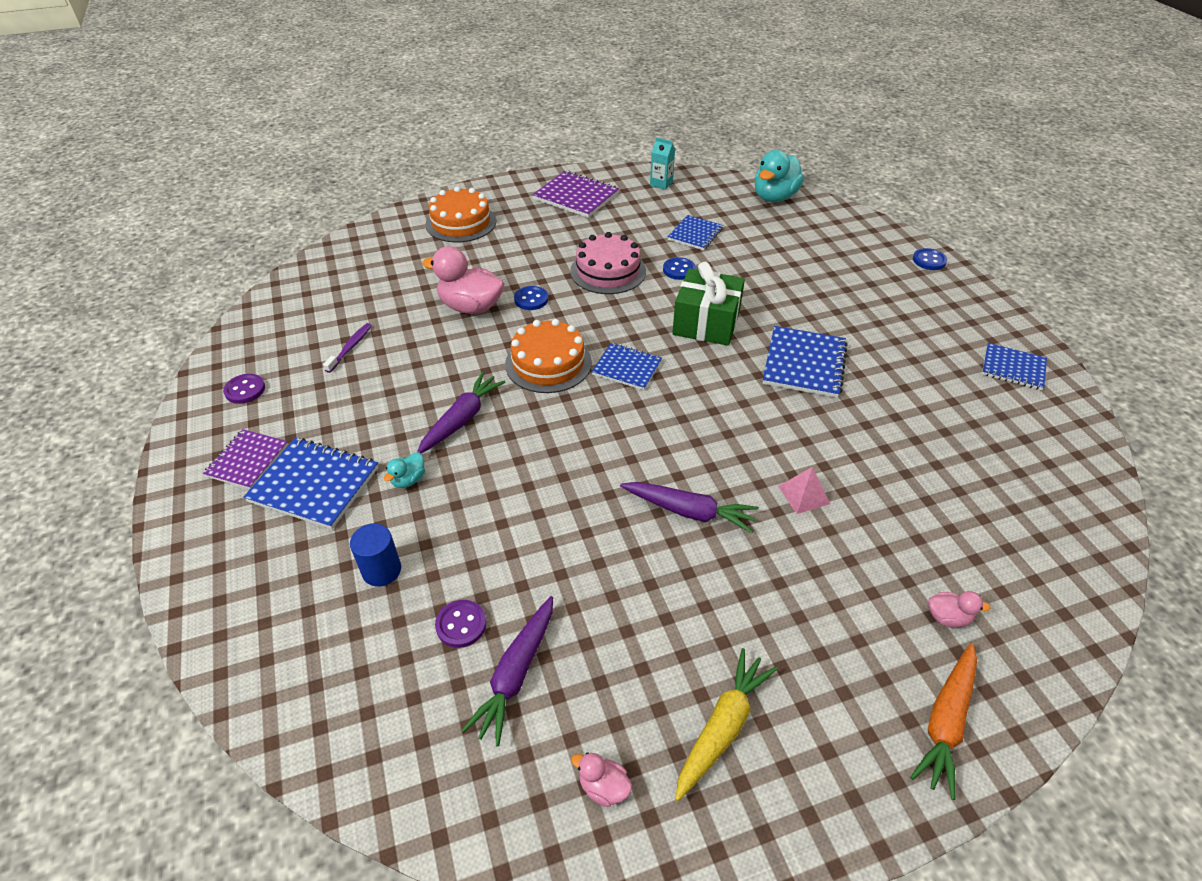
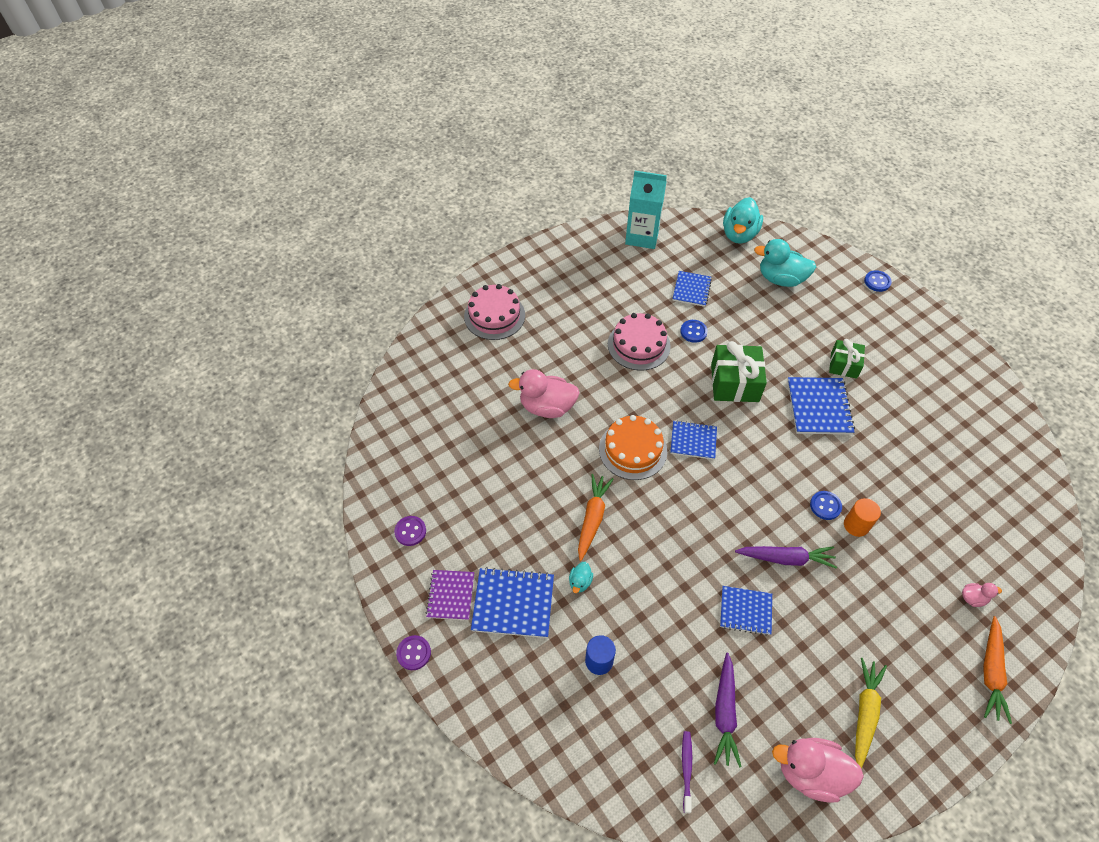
camera: 15 degrees left, 10 degrees up
purple toothbrush [323,323,372,373] -> purple toothbrush moved to [682,731,692,813]
purple carrot [417,372,505,453] -> orange carrot [578,474,613,561]
orange cake [425,186,496,242] -> pink cake [464,284,525,340]
purple button [435,600,486,648] -> purple button moved to [396,635,431,670]
blue button [514,286,548,310] -> blue button moved to [810,491,842,520]
purple notebook [532,171,619,218] -> none
pink duck [571,752,632,807] -> pink duck [772,738,864,802], size x2.16
turquoise carton [650,137,675,190] -> turquoise carton [625,171,667,249], size x1.98
pink pyramid [778,467,830,514] -> orange cylinder [844,498,881,537]
blue notebook [982,343,1047,390] -> blue notebook moved to [720,586,772,636]
none -> turquoise duck [754,239,816,287]
none -> green gift [829,339,865,379]

